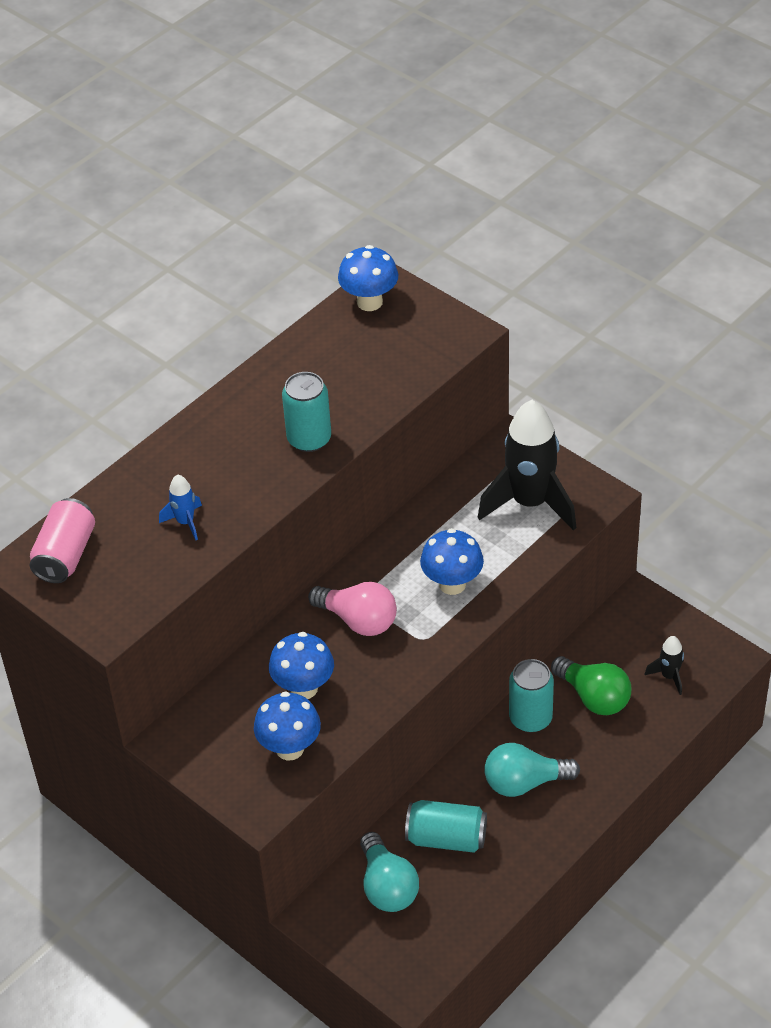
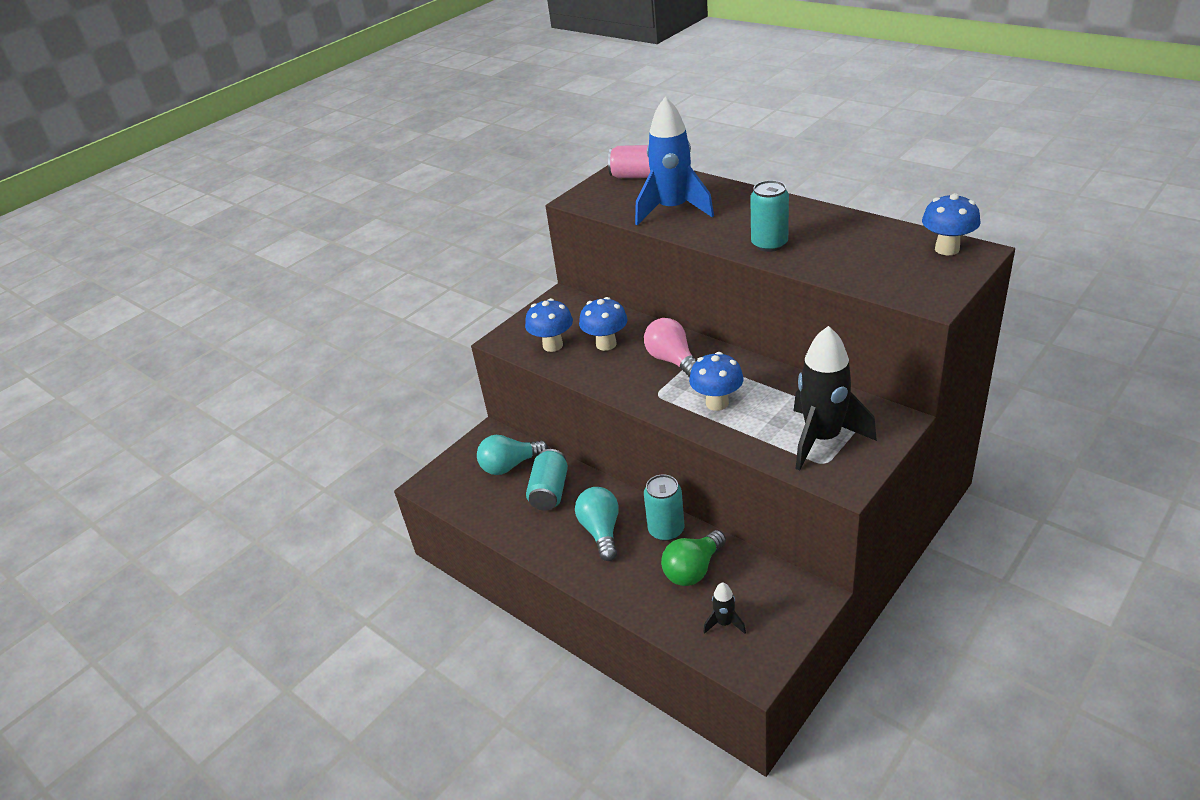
camera: 90 degrees right, 10 degrees down
blue rocket [159,475,202,540] -> blue rocket [635,97,714,225], size x2.25
pink light bulb [308,582,397,636] -> pink light bulb turned 120 degrees clockwise [644,318,697,378]

